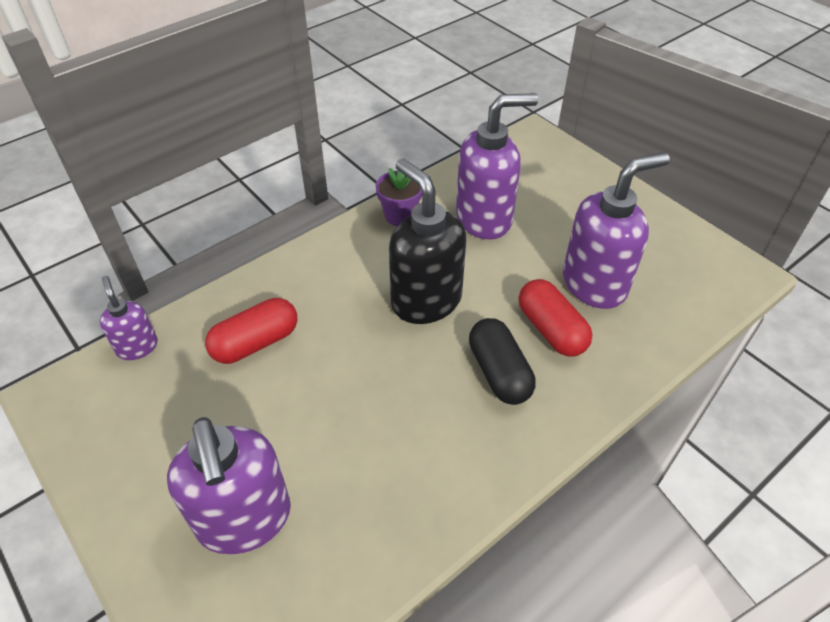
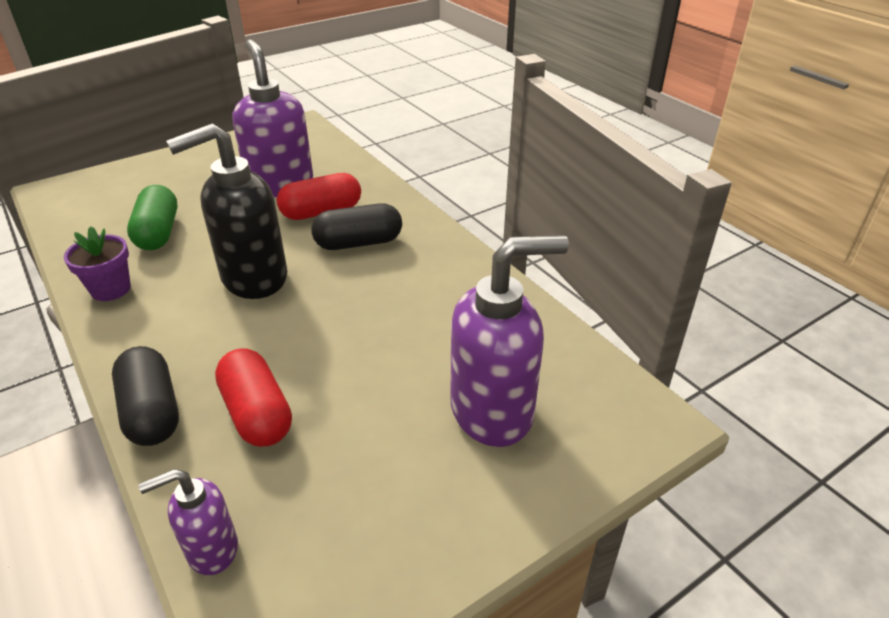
camera: 85 degrees left, 10 degrees down
purple soap dispenser [456,93,538,240] -> green capsule [127,185,177,250]
none -> black capsule [112,346,179,446]

